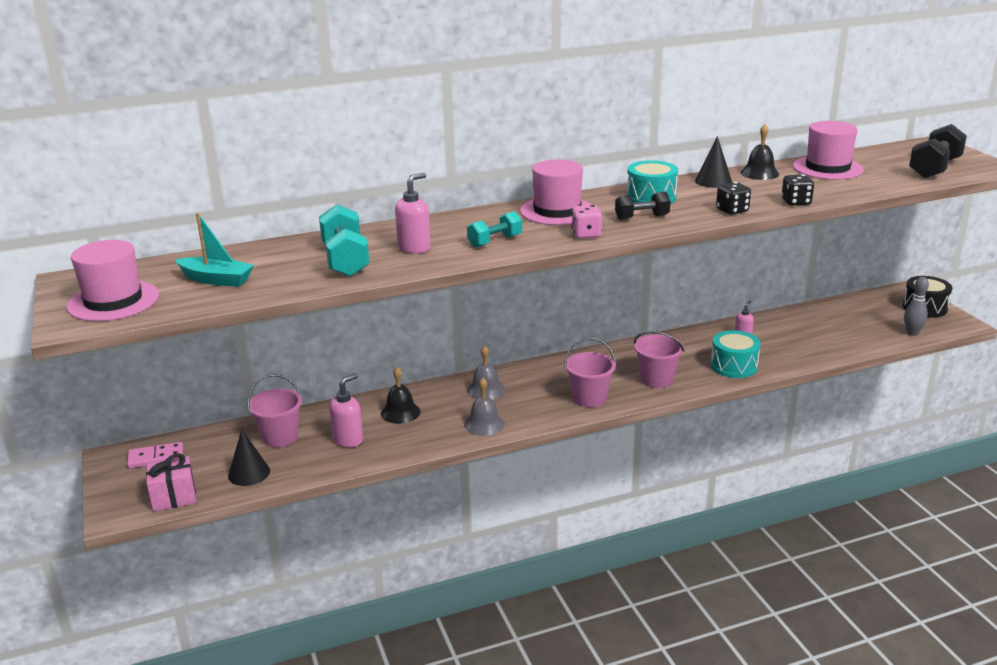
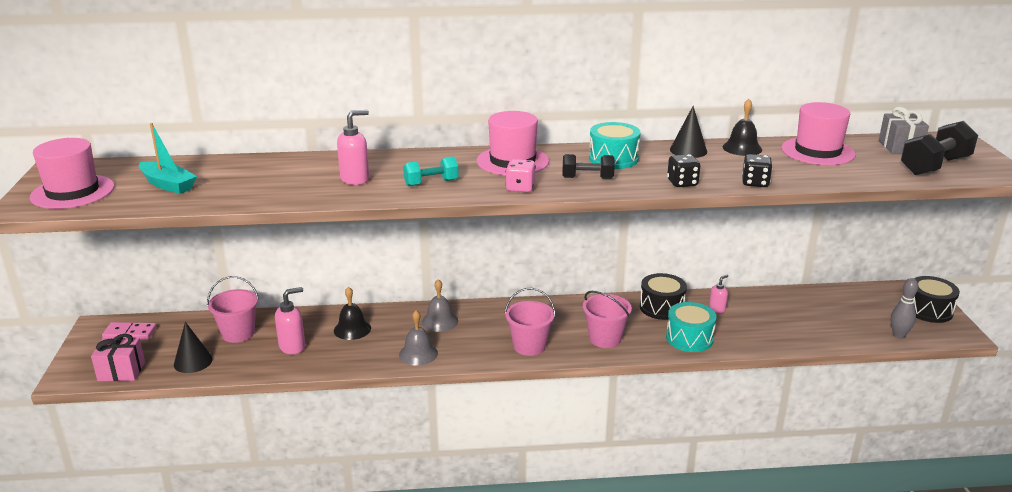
camera: 15 degrees right, 0 degrees up
turquoise dumbbell [319,204,370,277] -> none
none -> black drum [640,273,687,320]
none -> grey gift [879,107,929,154]

